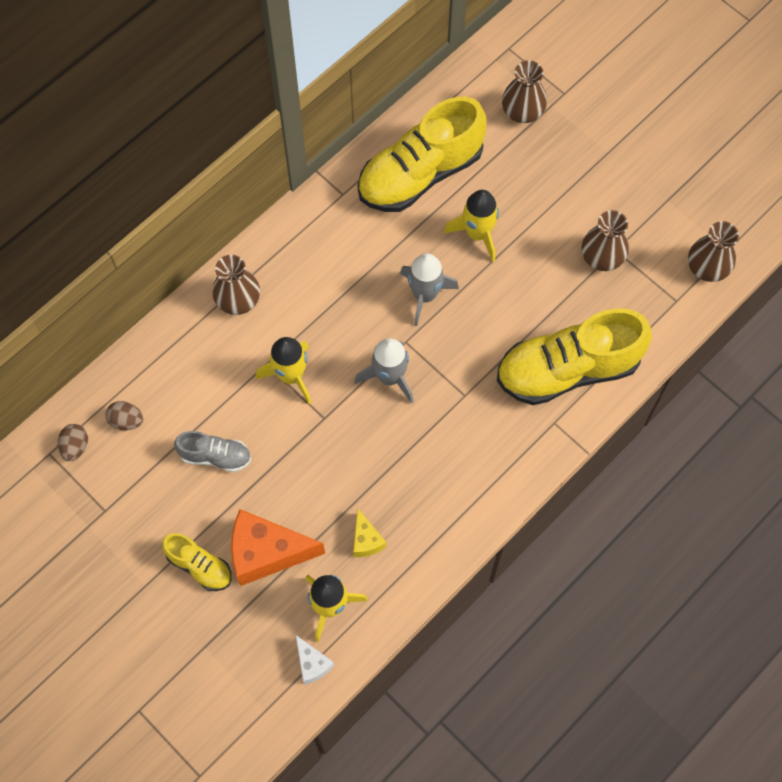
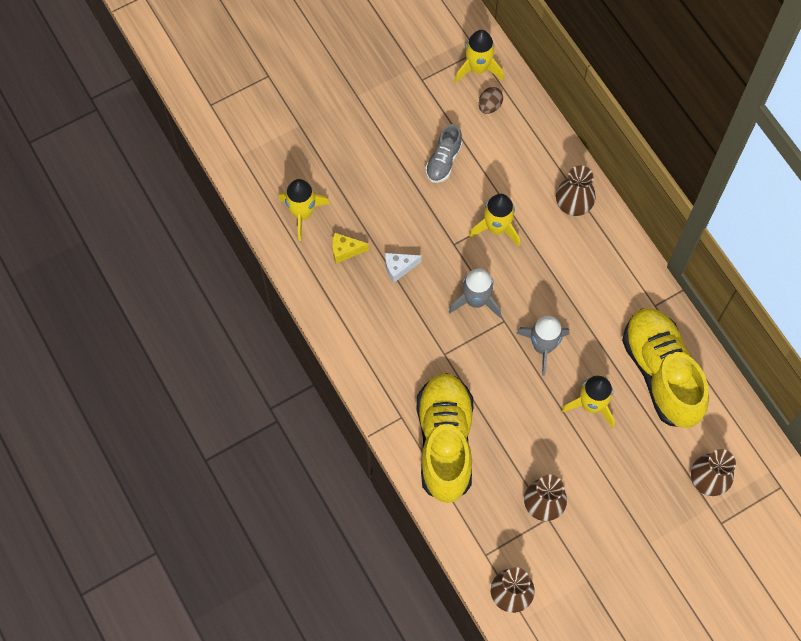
camera: 105 degrees right, 0 degrees up
brown egg [58,424,88,461] -> yellow rocket [454,30,504,83]
yellow shoe [162,533,231,591] -> none
orange cheese [231,509,325,586] -> none
white cheese [296,635,334,685] -> white cheese moved to [385,253,422,283]

